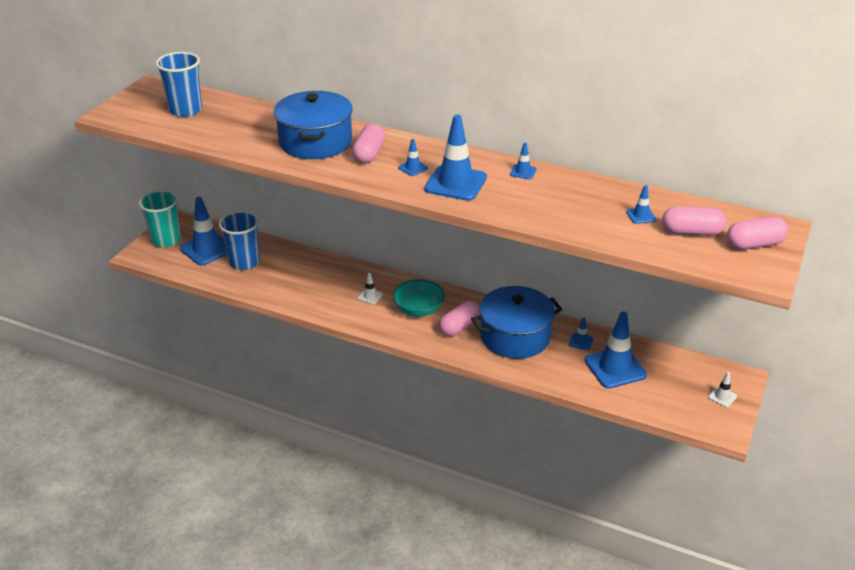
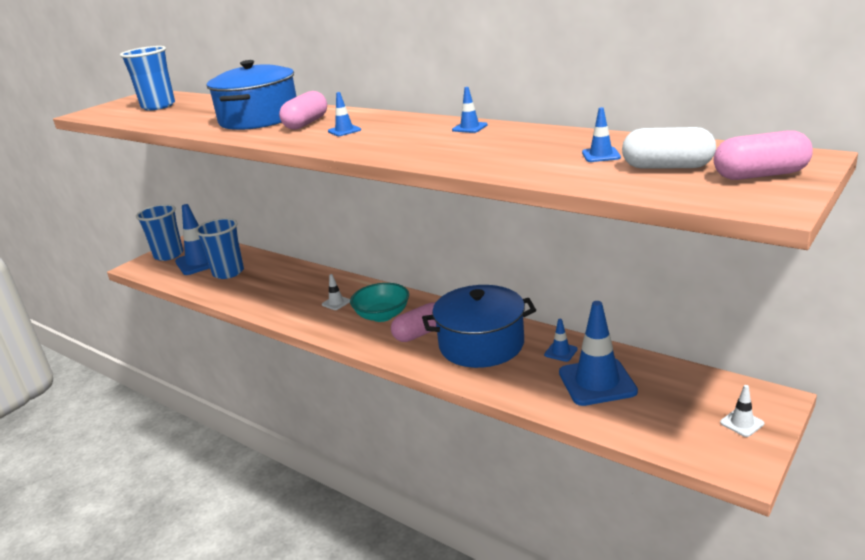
camera: 15 degrees right, 10 degrees down
turquoise cup [139,190,181,248] -> blue cup [136,204,183,261]
blue traffic cone [424,115,487,201] -> none
pink capsule [662,206,726,236] -> white capsule [622,127,716,169]

